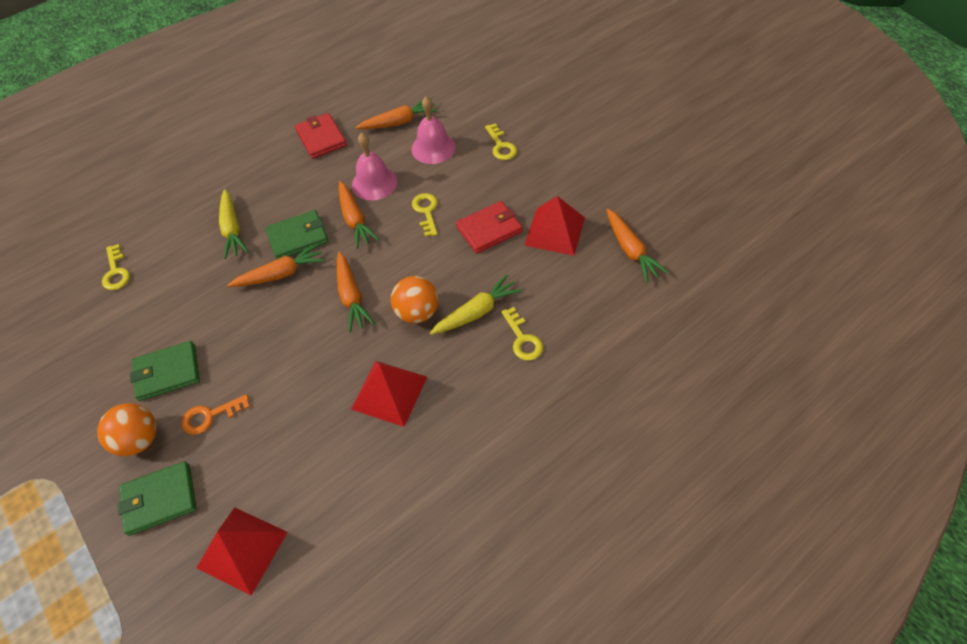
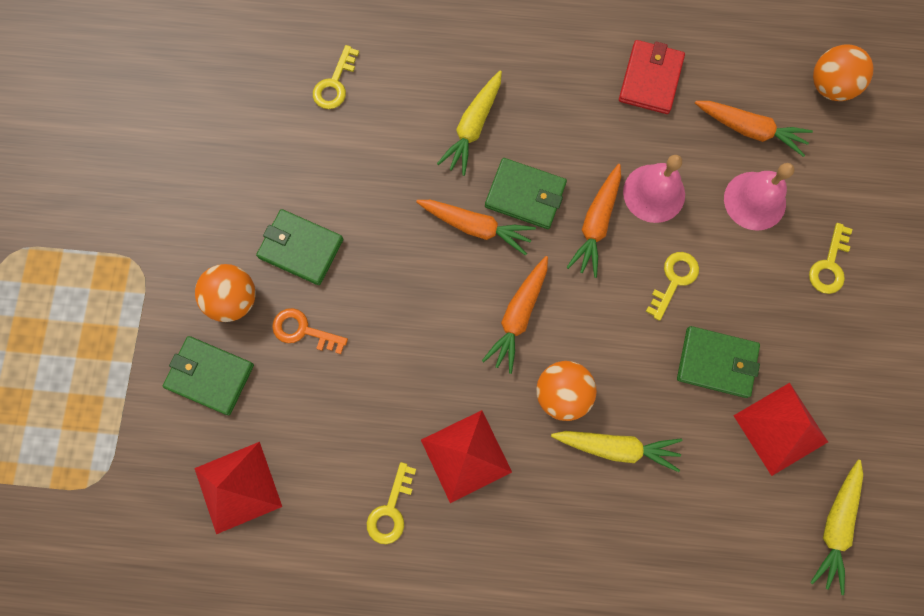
camera: 40 degrees right, 20 degrees up
red wallet [456,201,523,254] -> green wallet [677,326,760,398]
yellow key [501,307,543,361] -> yellow key moved to [367,462,416,544]
orange carrot [606,208,669,282] -> yellow carrot [810,460,863,595]
none -> orange ball [813,44,874,101]

